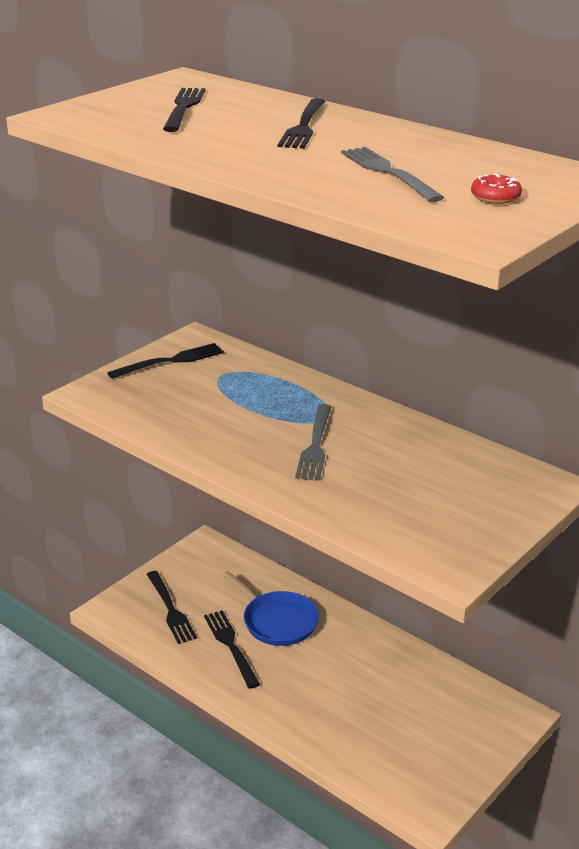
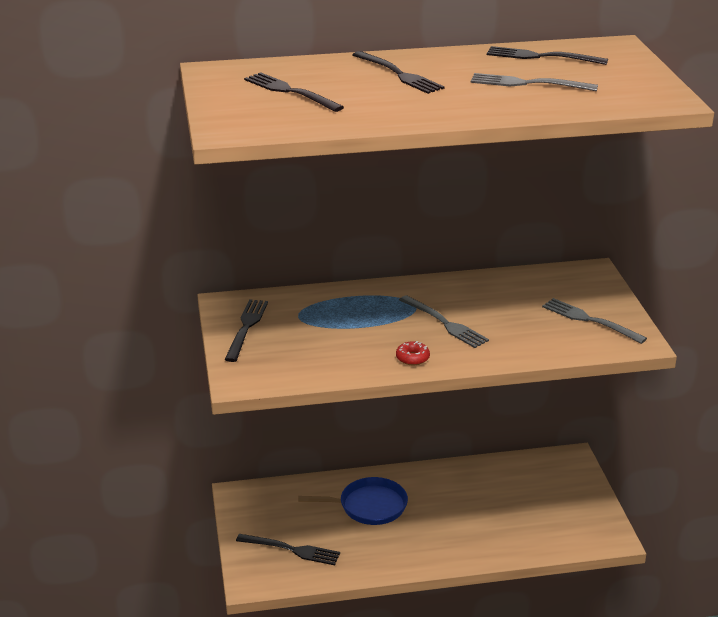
camera: 50 degrees left, 0 degrees up
black fork [204,610,260,689] -> black fork moved to [487,46,608,65]
red donut [471,174,522,204] -> red donut moved to [396,341,430,365]
none -> grey fork [542,298,647,344]

